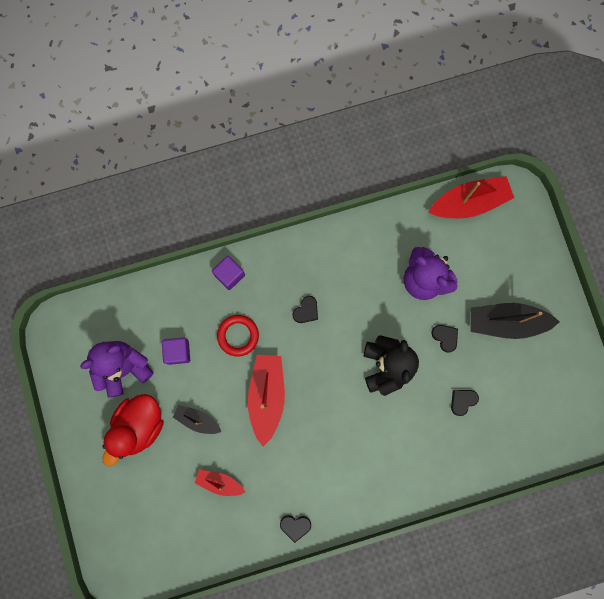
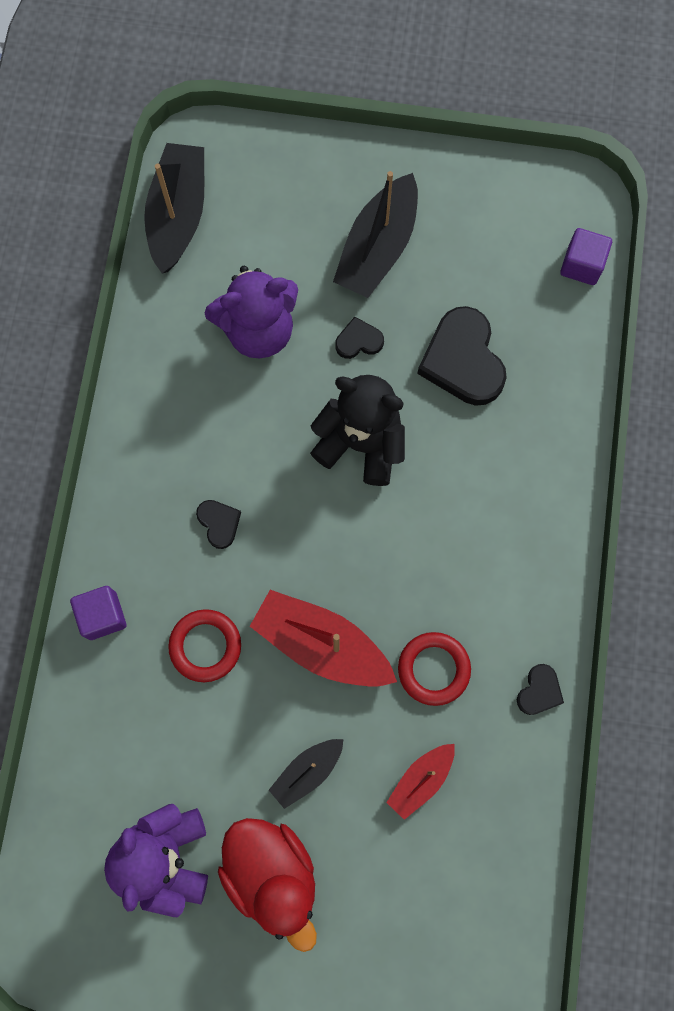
camera: 65 degrees left, 5 degrees down
purple cube [162,338,190,365] -> purple cube moved to [560,228,612,285]
red boat [428,176,514,218] -> black boat [144,143,204,274]
black heart [451,390,479,416] -> black heart [417,306,507,406], size x2.03
none -> red ring [398,632,471,706]

